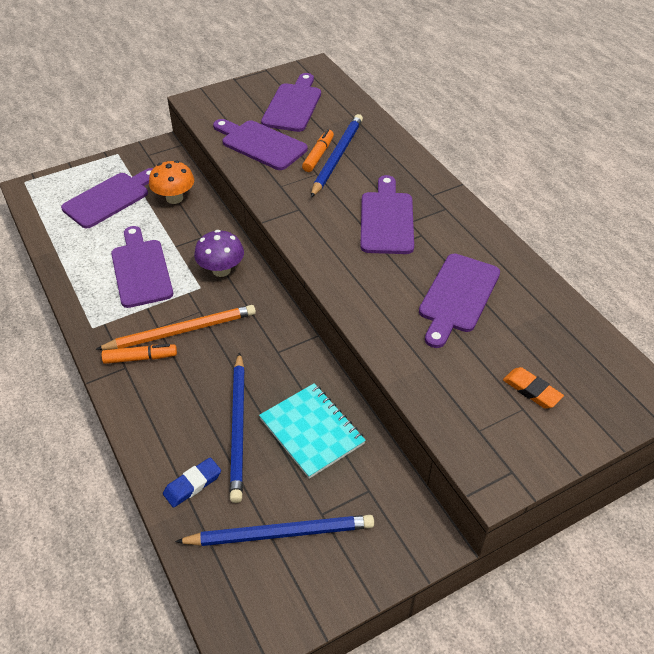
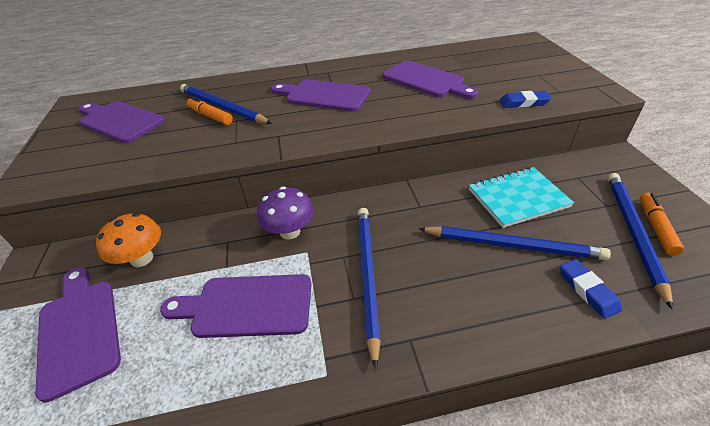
camera: 70 degrees left, 5 degrees down
orange pencil [95,305,256,350] -> blue pencil [358,208,381,369]
orange marker [102,344,177,364] -> orange marker moved to [640,193,684,256]
purple cutting board [213,119,308,170] -> none
orange eraser [503,367,564,408] -> none
none -> blue eraser [500,91,551,108]

